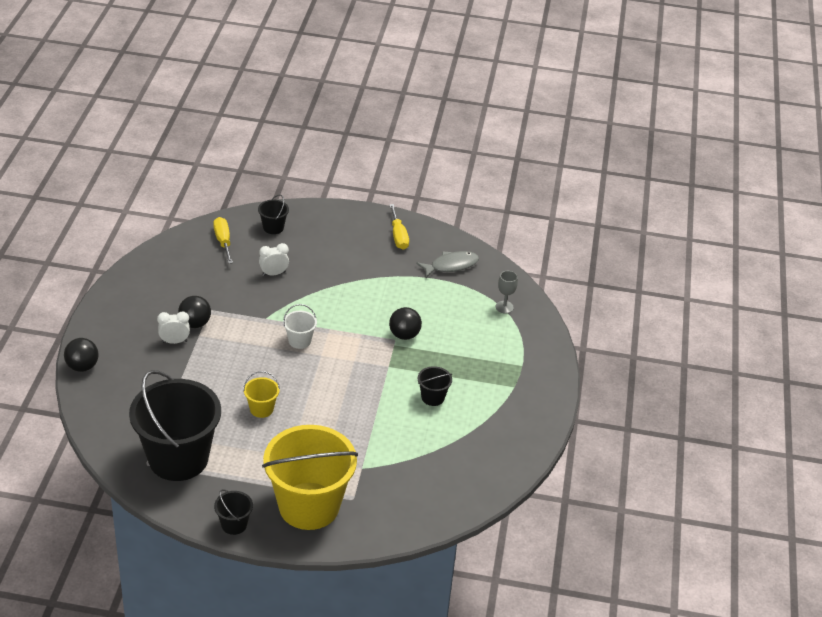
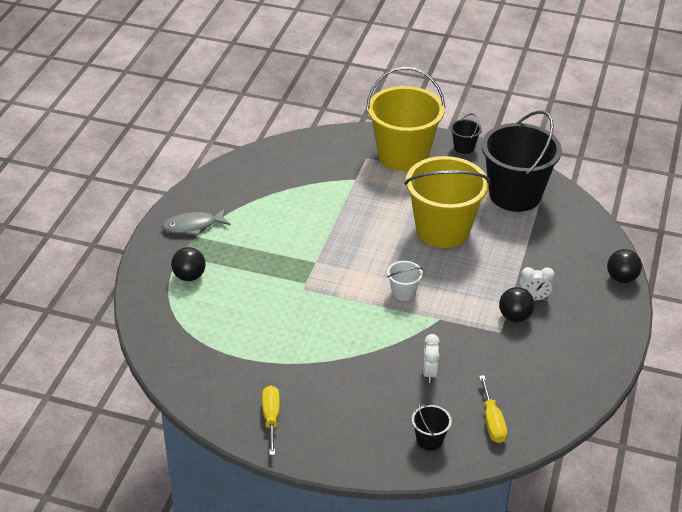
camera: 170 degrees left, 0 degrees up
yellow bucket [243,371,280,418] -> yellow bucket [404,156,490,248], size x2.42
white clock [259,243,289,276] -> white clock turned 105 degrees clockwise [423,334,440,383]
black ball [389,307,422,340] -> black ball moved to [171,247,206,281]
grey fish [417,251,479,278] -> grey fish moved to [162,209,230,236]
black bucket [417,366,452,406] -> none
grey goblet [496,271,518,314] -> none

